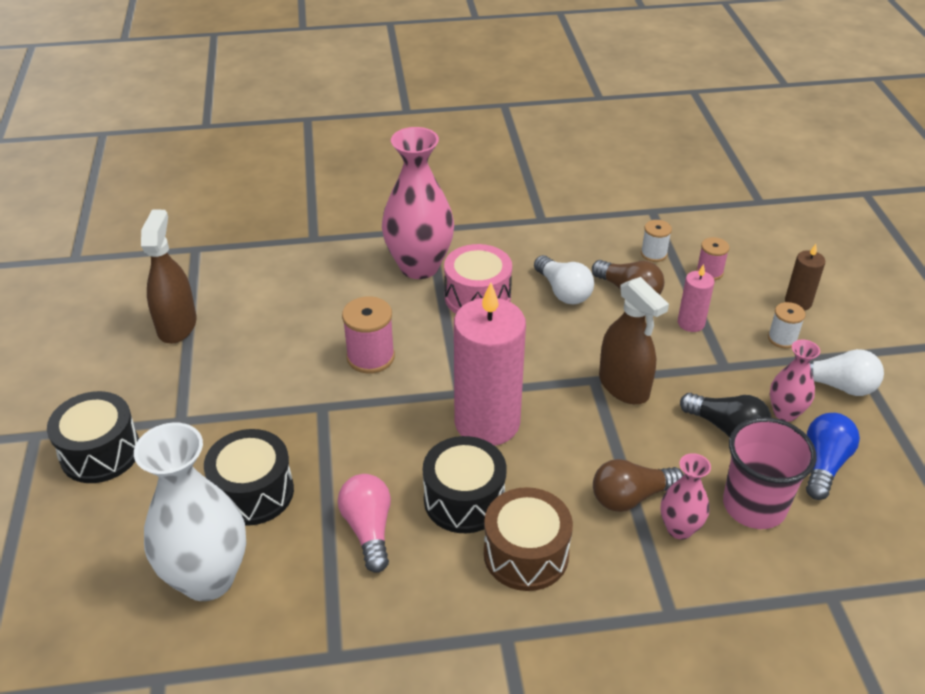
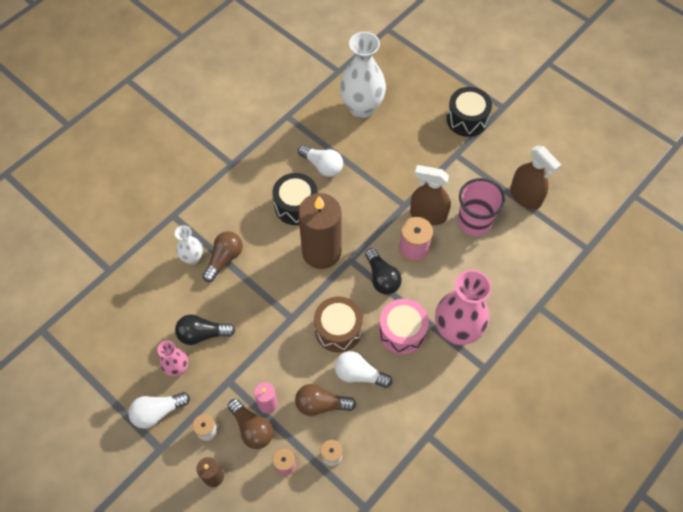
camera: 140 degrees right, 20 degrees up
black drum [204,429,294,526] -> none
pink light bulb [338,474,391,573] -> white light bulb [298,145,343,177]
pink candle [454,282,526,446] -> brown candle [298,193,341,269]
brown drum [484,487,573,591] -> brown drum moved to [314,297,363,352]
brown spray bottle [599,277,669,404] -> brown spray bottle moved to [410,165,451,225]
pink vase [661,453,711,540] -> white vase [175,225,203,264]
pink cup [723,417,817,529] -> pink cup moved to [458,178,505,236]
blue light bulb [806,413,860,500] -> none
none -> brown light bulb [228,399,273,449]
none -> black light bulb [365,248,402,295]

